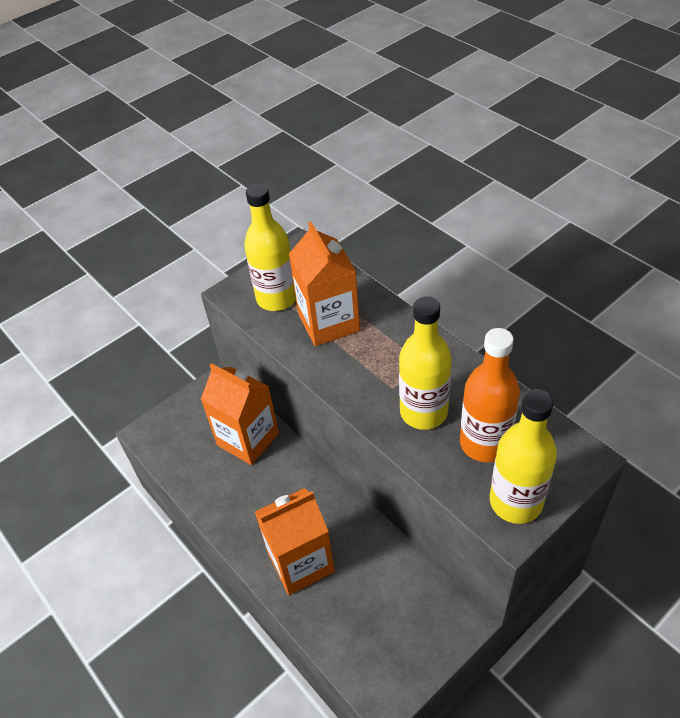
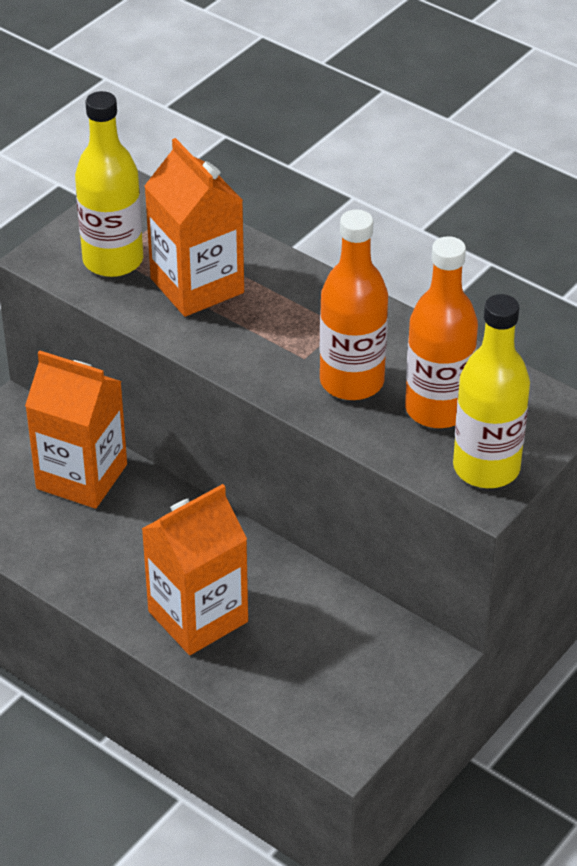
camera: 15 degrees left, 5 degrees down
yellow bottle [399,296,452,430] -> orange bottle [320,209,388,400]

